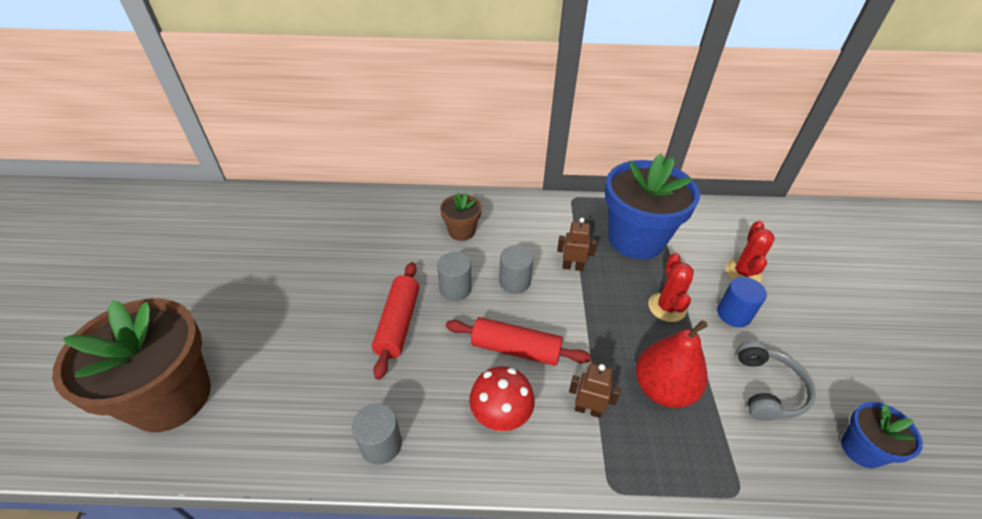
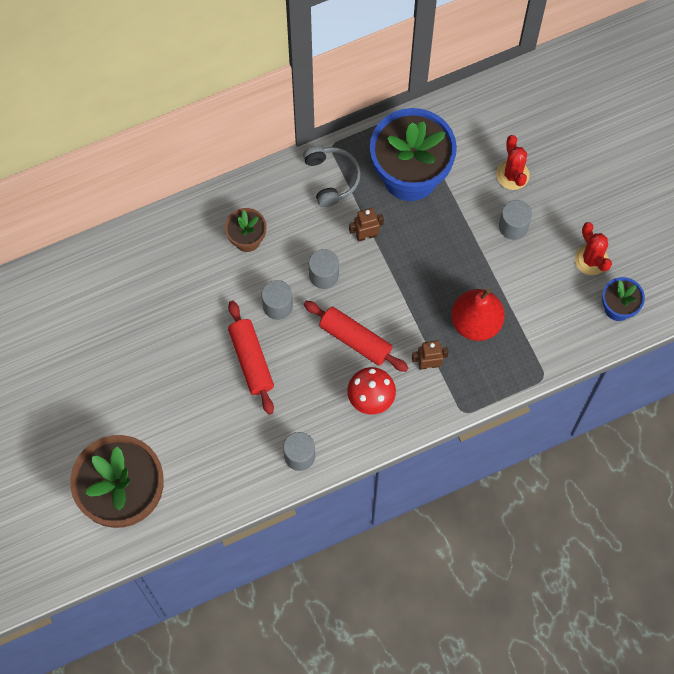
camera: 25 degrees left, 25 degrees up
red rolling pin [446,317,591,366] -> red rolling pin turned 45 degrees clockwise [304,301,409,372]
red cactus [648,253,694,322] -> red cactus moved to [575,222,612,275]
blue cylinder [717,277,767,327] -> grey cylinder [499,200,532,240]
grey headphones [737,341,816,421] -> grey headphones moved to [303,146,361,207]

